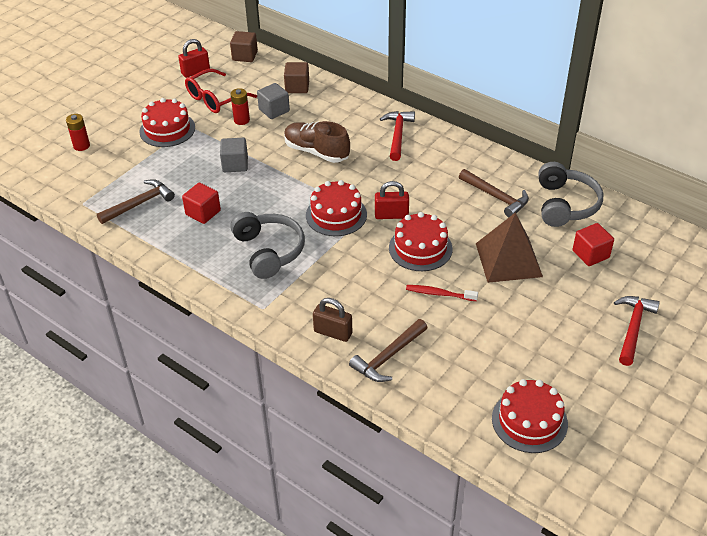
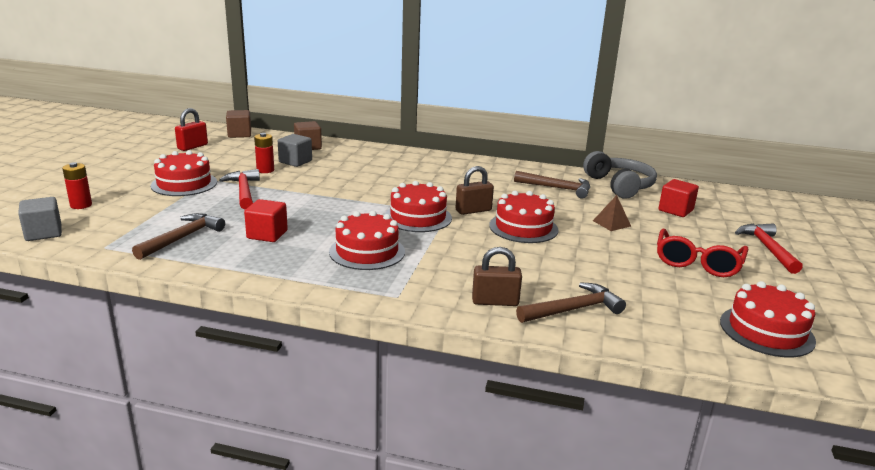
camera: 25 degrees left, 20 degrees down
red glasses [185,69,257,113] -> red glasses moved to [657,228,748,277]
grey cube [220,138,248,172] -> grey cube moved to [18,197,62,241]
grey headphones [231,212,305,279] -> red cake [329,211,405,270]
brown shoe [284,121,350,163] -> none
brown hammer [349,319,427,382] -> brown hammer turned 135 degrees counterclockwise [516,282,626,323]
red padlock [375,181,409,219] -> brown padlock [456,166,494,215]
red hammer [380,111,415,161] -> red hammer moved to [219,169,260,210]
red toothbrush [406,285,478,301] -> none
brown pyramid [476,212,543,283] -> brown pyramid [593,195,631,231], size x0.47

